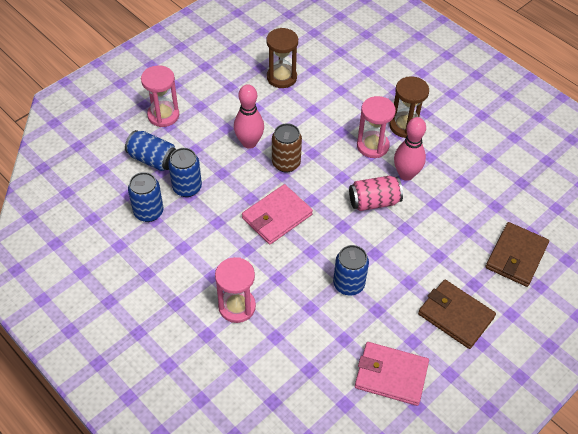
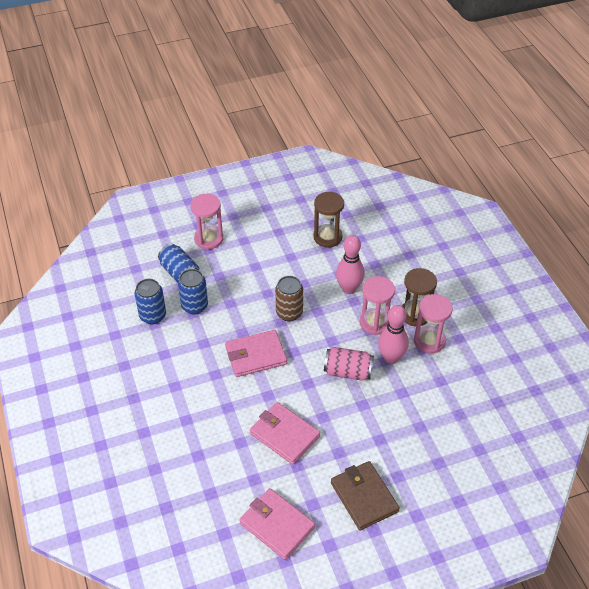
camera: 25 degrees right, 5 degrees down
pink hourglass [215,257,256,323] -> pink hourglass moved to [414,294,453,353]
pink bowling pin [234,84,264,149] -> pink bowling pin moved to [336,235,365,294]
blue can [333,245,369,296] -> pink wallet [250,402,320,465]
brown wallet [486,222,549,287] -> none

